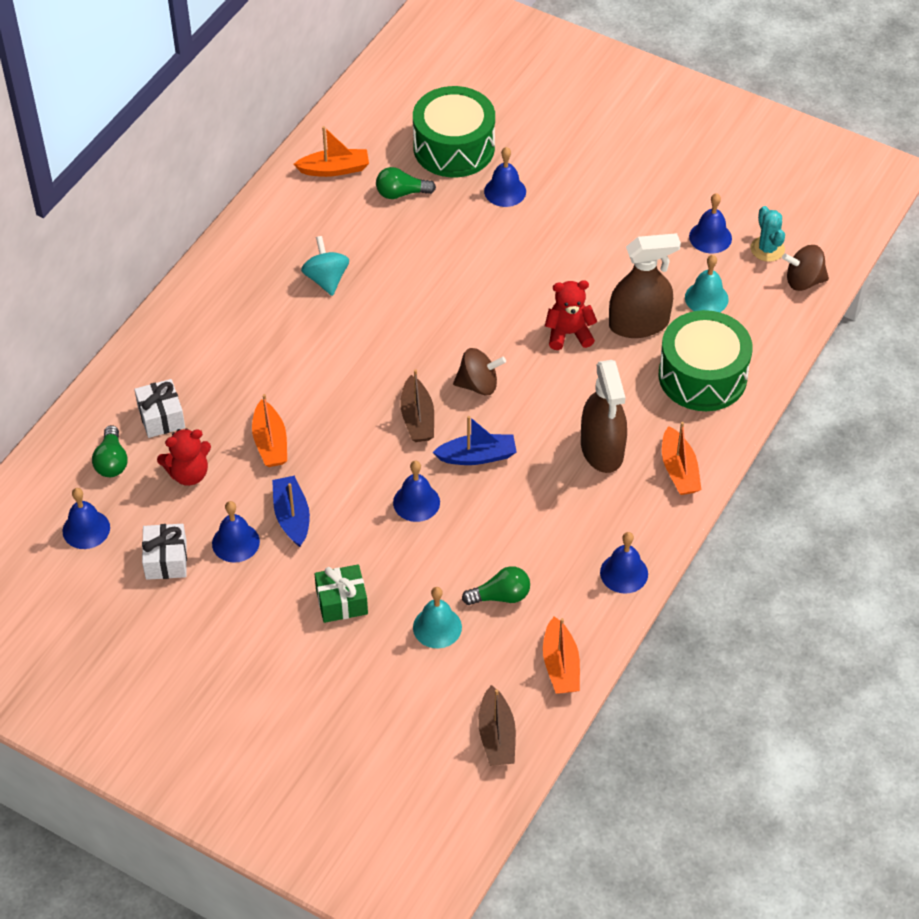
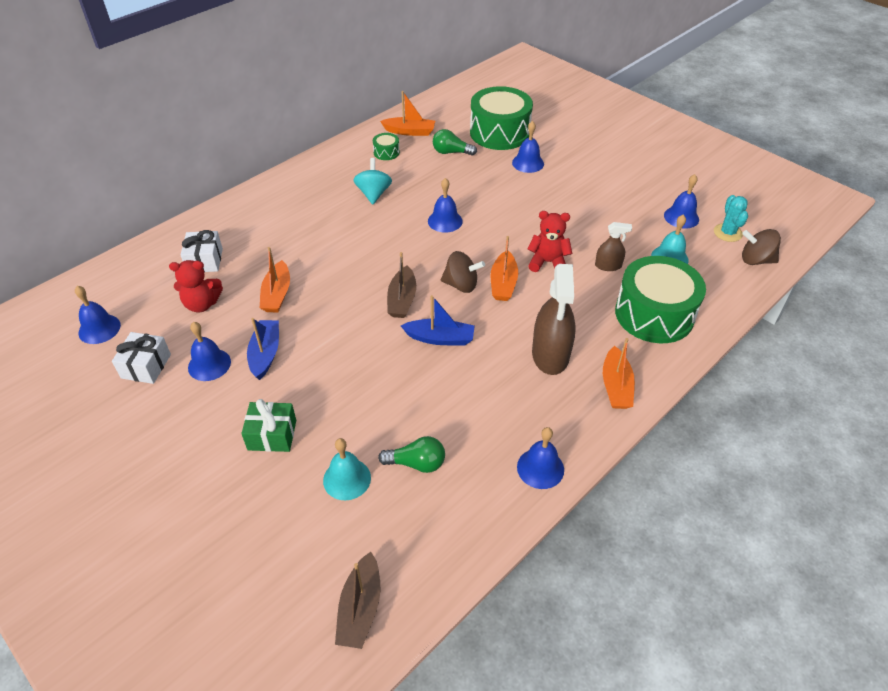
camera: 15 degrees right, 5 degrees down
green light bulb [92,425,128,477] -> none
blue bell [393,461,440,522] -> blue bell moved to [428,178,463,233]
orange boat [543,616,580,694] -> orange boat moved to [491,236,518,301]
brown spray bottle [609,233,681,338] -> brown spray bottle [595,222,632,271], size x0.52
none -> green drum [373,133,400,160]

